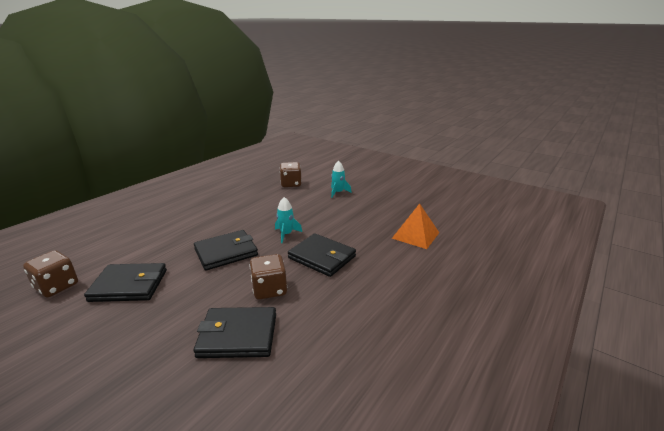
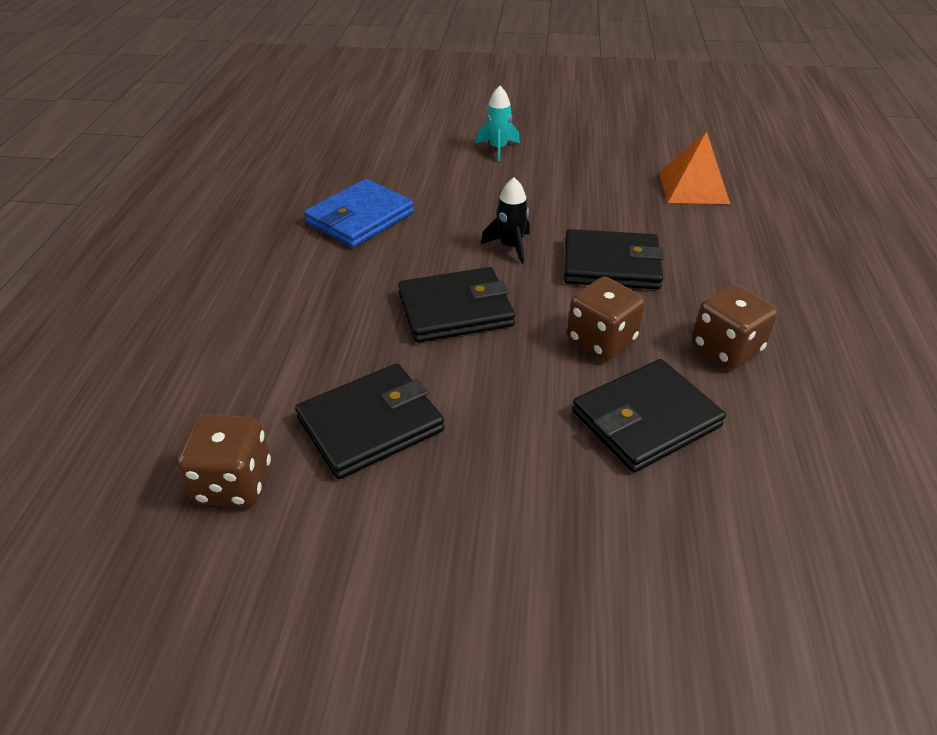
camera: 30 degrees left, 15 degrees up
black wallet [194,230,258,270] -> black wallet turned 45 degrees clockwise [398,267,515,343]
turquoise rocket [275,197,302,243] -> black rocket [481,177,530,264]
brown dice [280,162,302,187] -> brown dice moved to [692,284,778,369]
none -> blue wallet [304,179,414,247]

